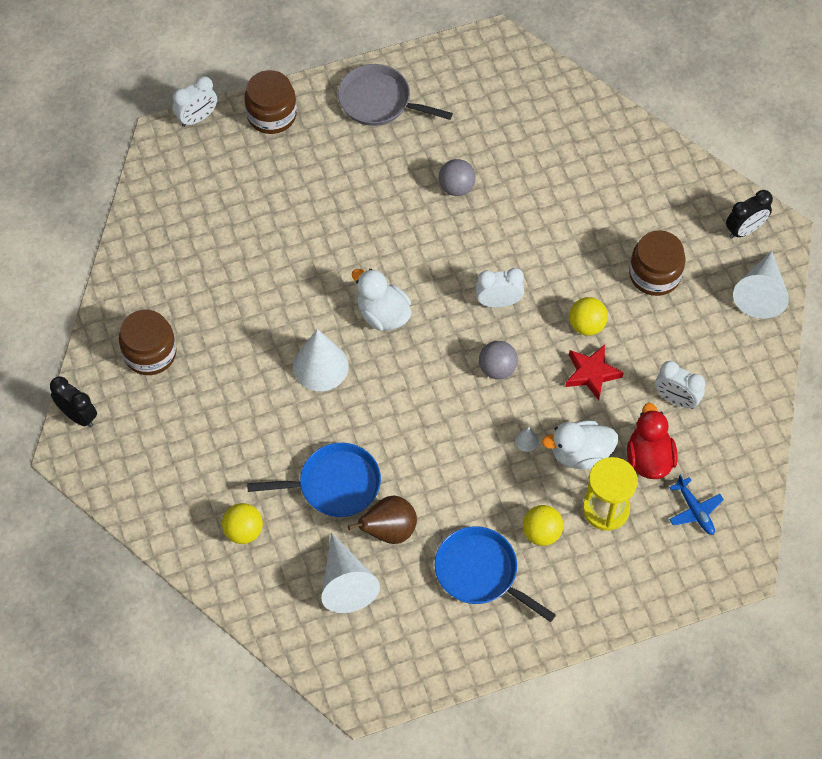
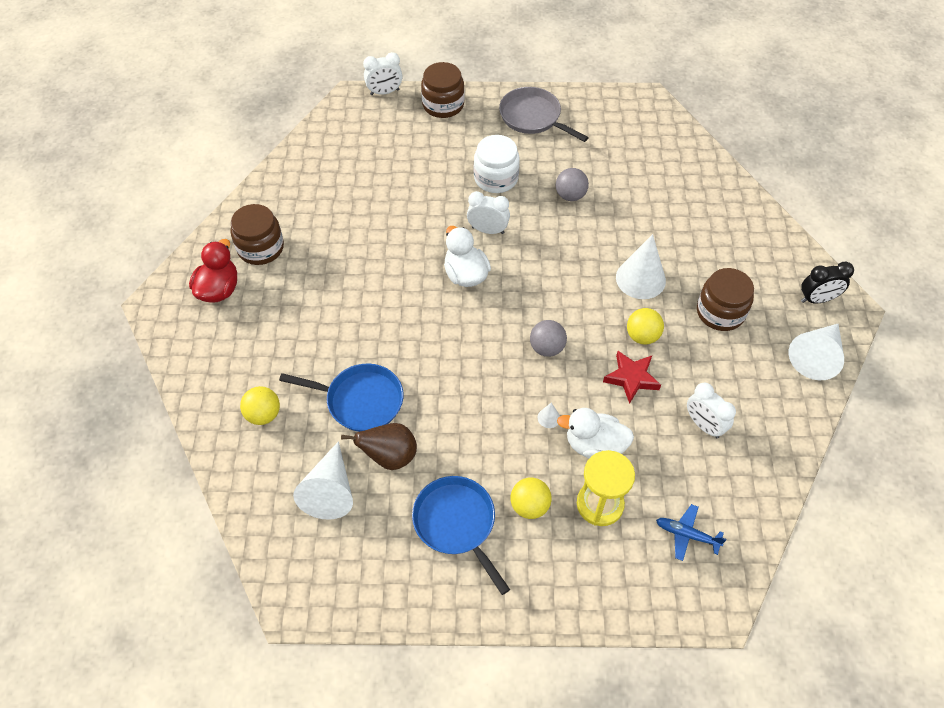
camera: 20 degrees right, 5 degrees down
black clock [50,376,97,427] -> none
white cone [293,329,349,391] -> white cone moved to [616,234,666,299]
white clock [475,268,524,308] -> white clock moved to [467,191,510,234]
red duck [627,403,678,479] -> red duck moved to [189,239,237,303]
blue plane [669,475,724,535] -> blue plane turned 120 degrees clockwise [656,504,726,561]
none -> white jar [474,135,520,193]

